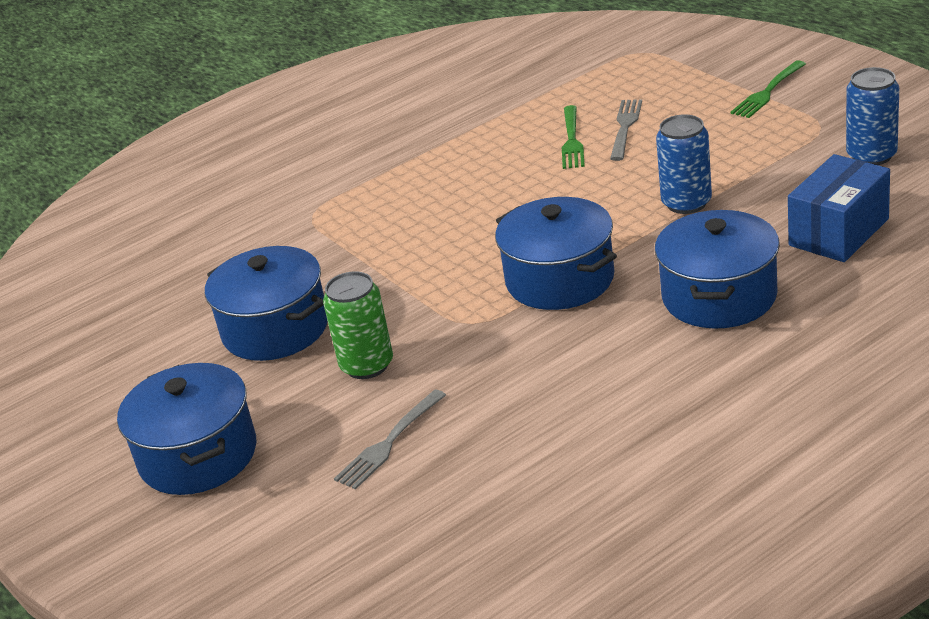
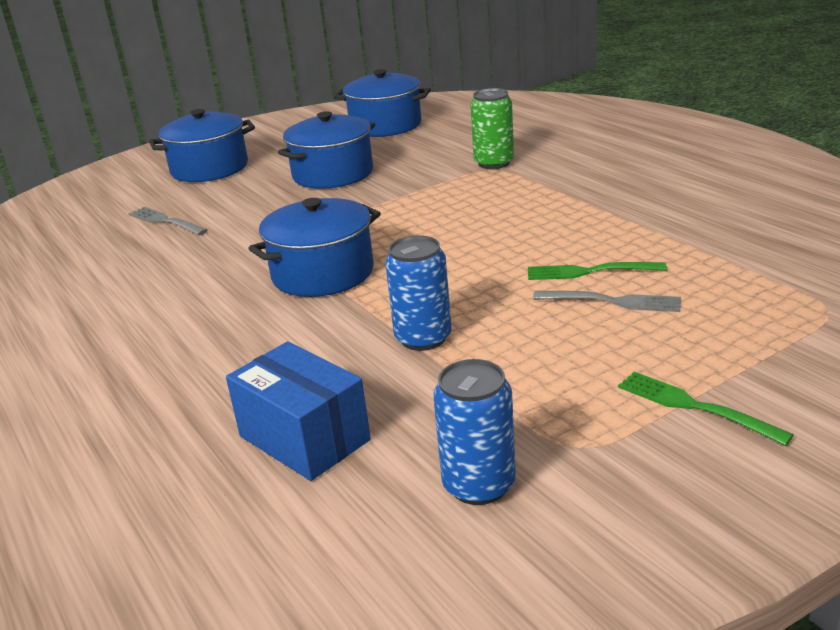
camera: 90 degrees right, 5 degrees down
green can [323,271,393,379] -> green can moved to [470,88,514,169]
blue pot [655,210,780,329] -> blue pot moved to [334,69,431,137]

